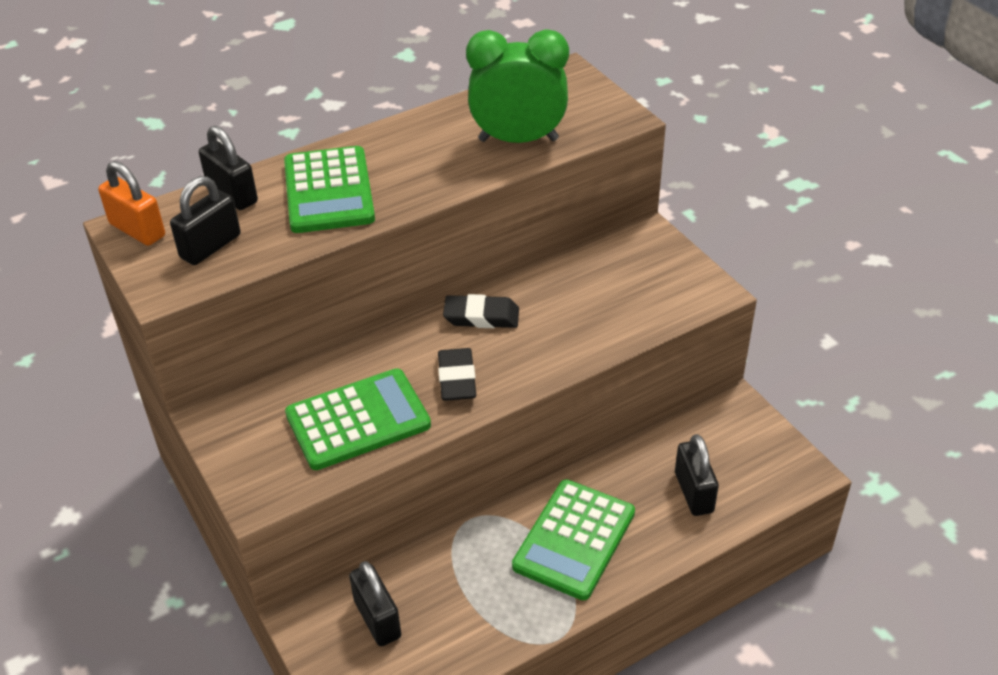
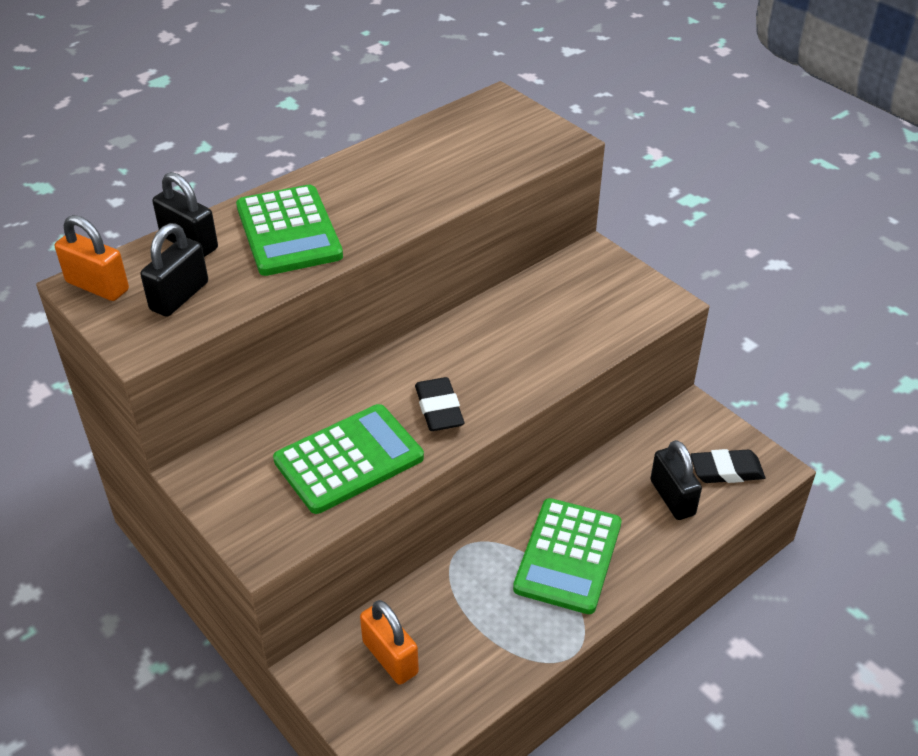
camera: 10 degrees left, 0 degrees up
black padlock [349,561,401,646] -> orange padlock [360,600,419,685]
black eraser [443,294,519,328] -> black eraser moved to [690,449,765,483]
green clock [466,29,569,143] -> none

